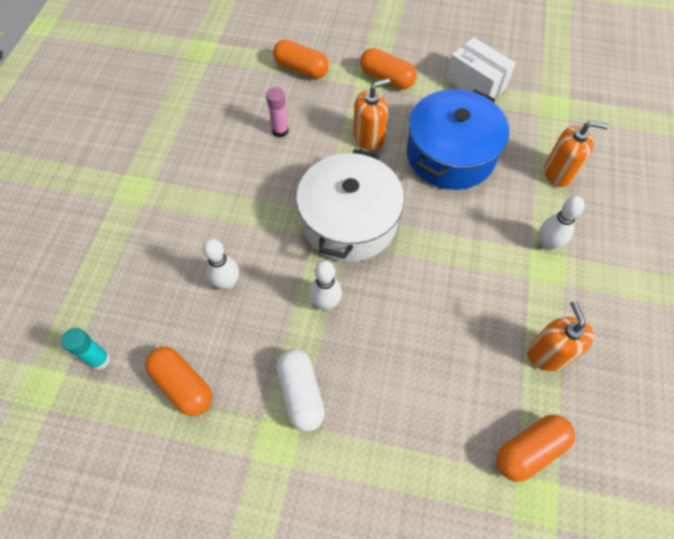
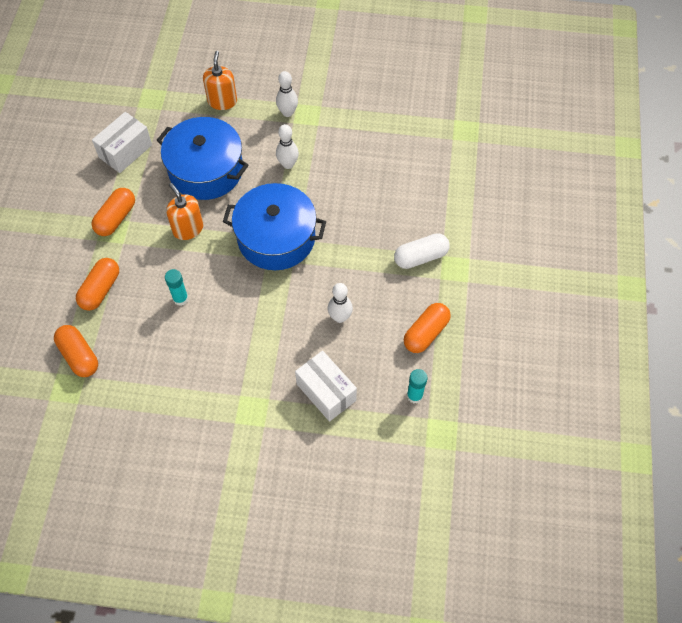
camera: 95 degrees left, 0 degrees up
pink glue stick [266,87,289,137] -> turquoise glue stick [165,269,189,306]
white pot [296,149,404,262] -> blue pot [223,183,326,270]
white bowling pin [310,260,342,310] -> white bowling pin moved to [276,124,299,169]
orange capsule [496,415,575,482] -> orange capsule moved to [54,325,98,377]
orange soap dispenser [527,301,594,371] -> none
none -> white box [295,351,357,422]

